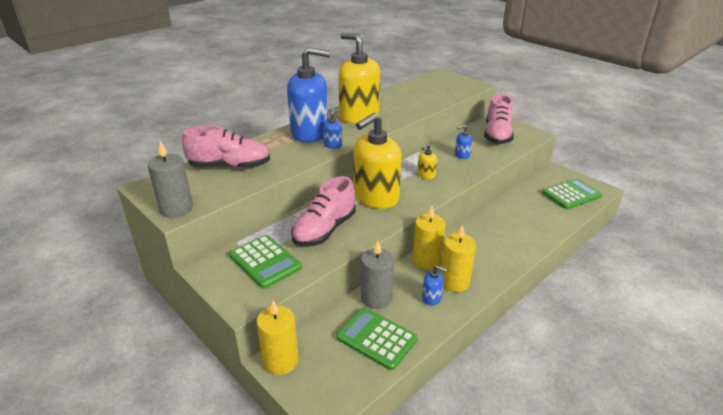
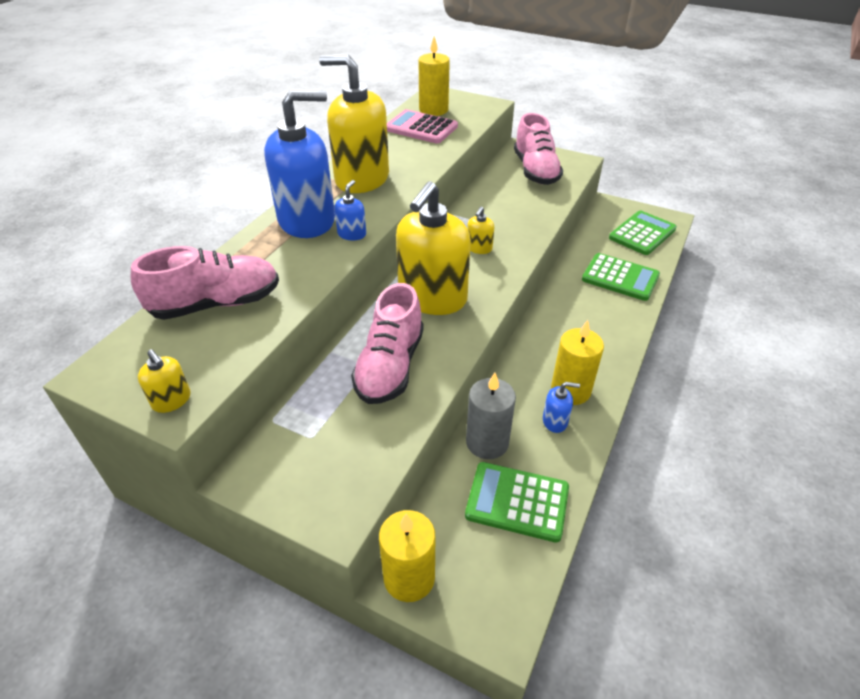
camera: 20 degrees left, 10 degrees up
grey candle [148,141,193,218] -> yellow soap dispenser [138,349,191,413]
green calculator [229,235,302,289] -> green calculator moved to [582,253,660,301]
yellow candle [413,206,446,270] -> yellow candle moved to [418,36,450,116]
blue soap dispenser [455,125,472,159] -> none
none -> pink calculator [387,109,458,144]

